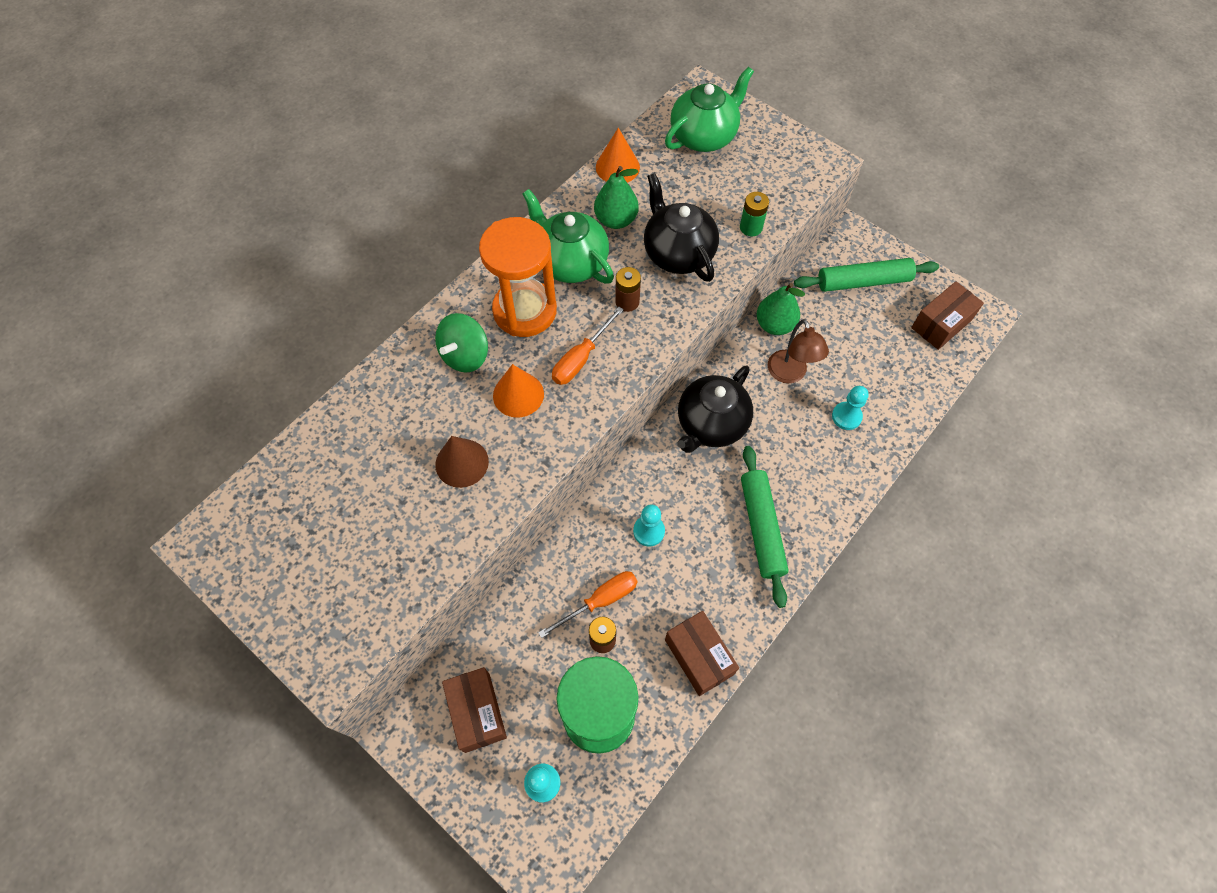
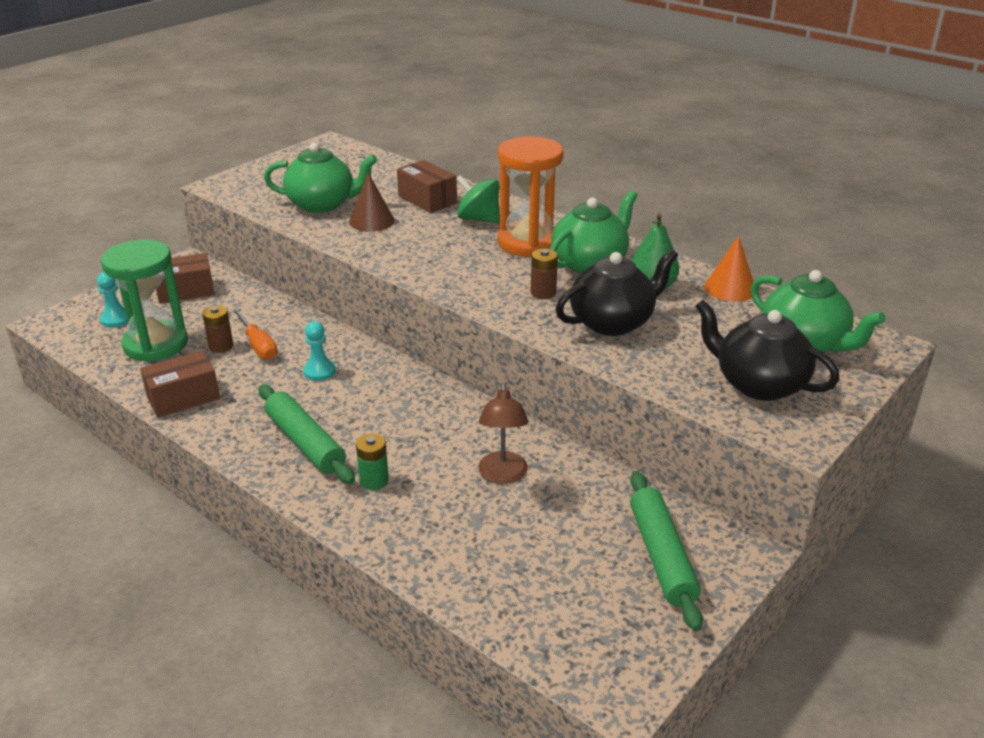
camera: 90 degrees right, 30 degrees down
orange cone [493,364,544,417] -> none
orange screwdriver [552,307,624,385] -> none
black teapot [677,366,753,453] -> black teapot moved to [695,300,839,401]
green battery [740,192,769,236] -> green battery moved to [356,434,389,490]
green rolling pin [741,446,789,608] -> green rolling pin turned 60 degrees clockwise [259,385,355,484]
green pear [757,283,805,335] -> none
brown lamp [768,319,829,383] -> brown lamp turned 75 degrees counterclockwise [478,383,528,484]
turquoise pawn [832,386,869,430] -> none
brown box [911,281,984,350] -> brown box moved to [397,160,457,213]
none -> green teapot [264,143,377,213]

